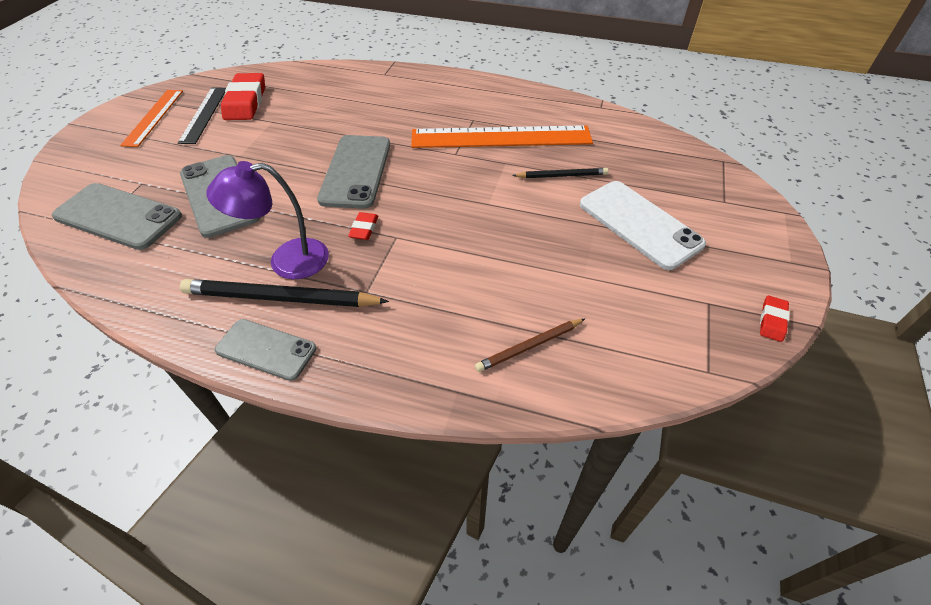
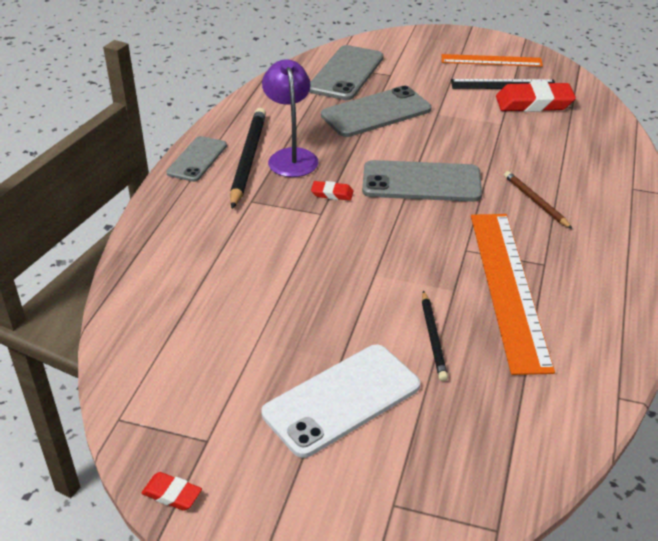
camera: 90 degrees right, 10 degrees down
brown pencil [475,319,585,372] -> brown pencil moved to [504,171,572,229]

